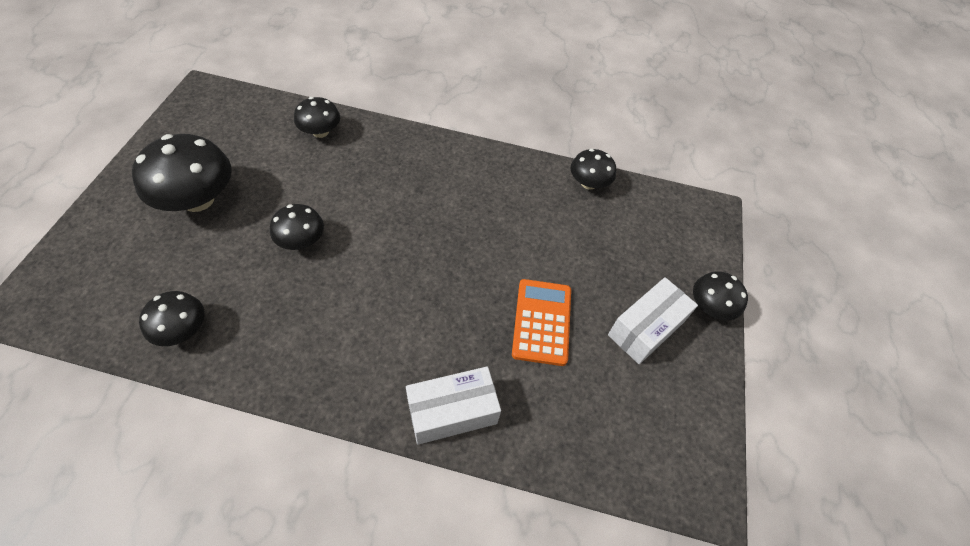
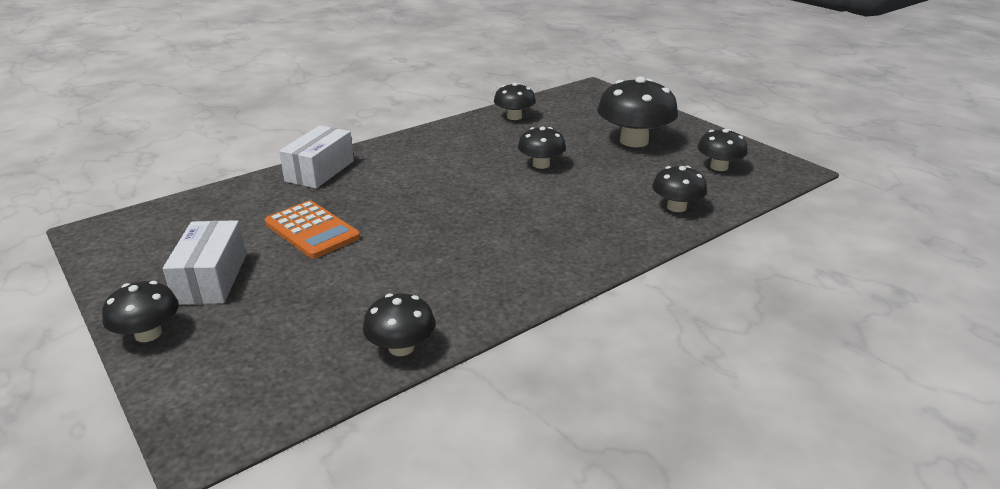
camera: 135 degrees right, 25 degrees down
none -> black mushroom [697,129,748,171]

